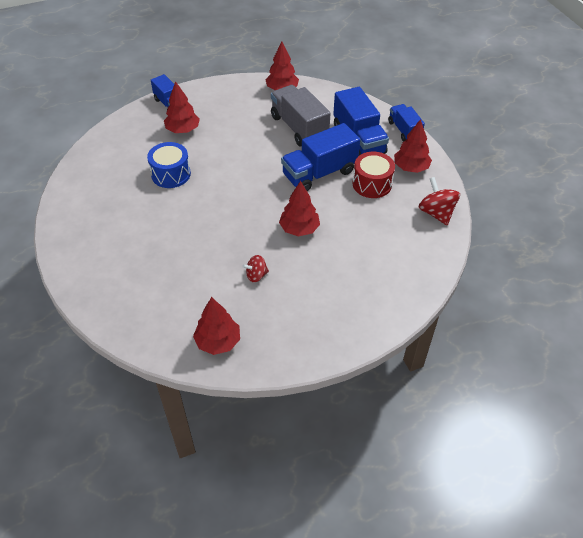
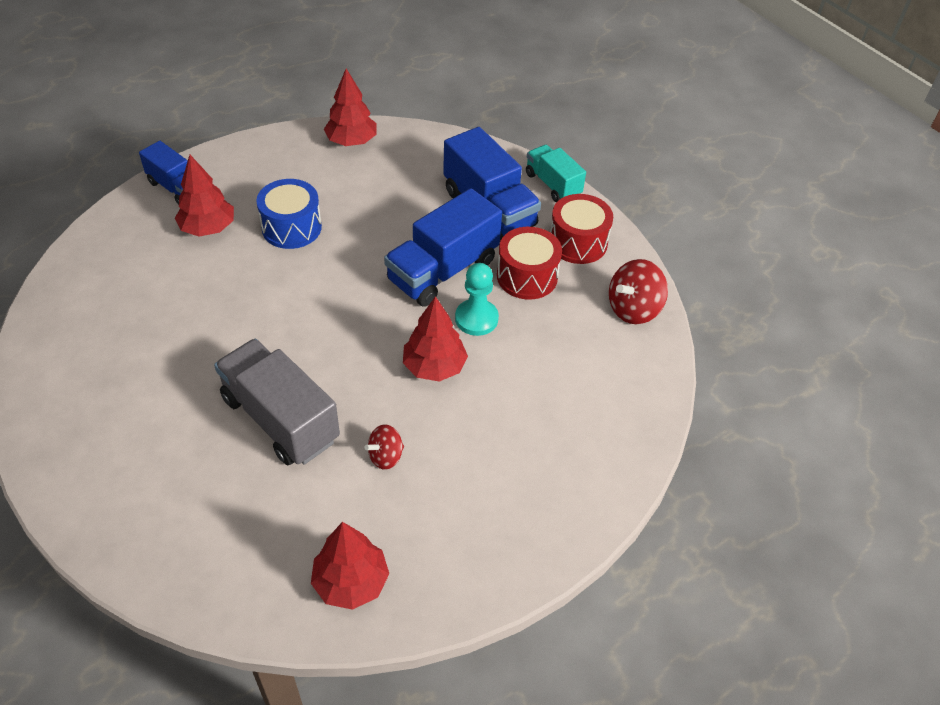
camera: 15 degrees left, 0 degrees up
blue drum [147,142,191,188] -> blue drum moved to [256,179,322,249]
grey truck [271,85,331,147] -> grey truck moved to [214,339,340,465]
blue truck [388,104,425,142] -> turquoise truck [526,145,586,202]
red tree [394,119,432,173] -> red drum [550,194,613,264]
red spinning top [419,177,460,225] -> red spinning top turned 90 degrees counterclockwise [609,259,668,324]
none -> turquoise pawn [455,263,499,336]

